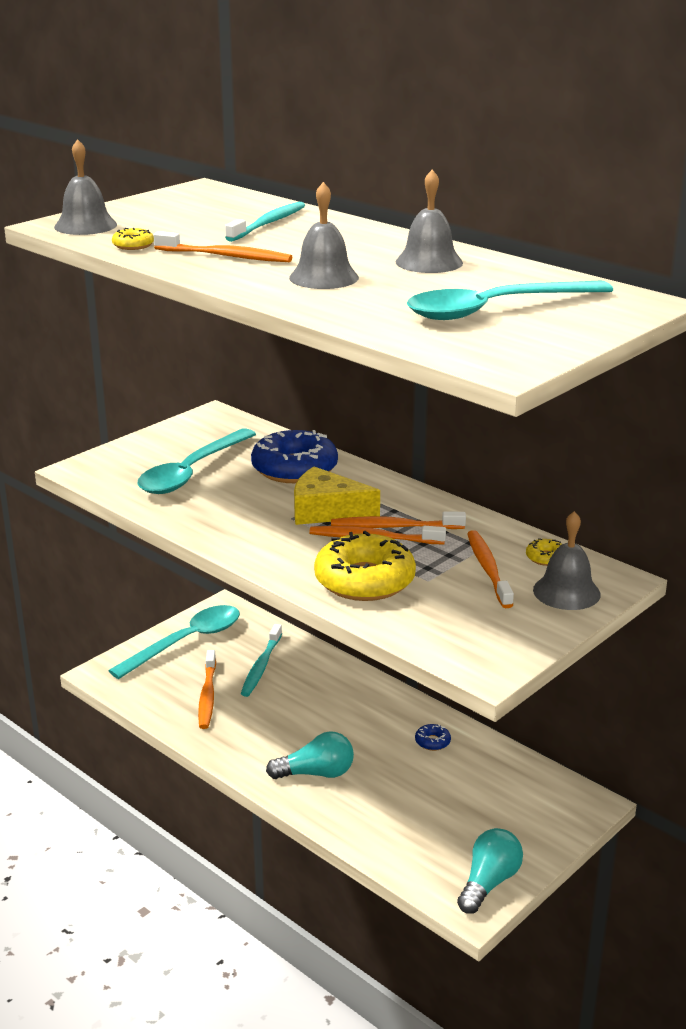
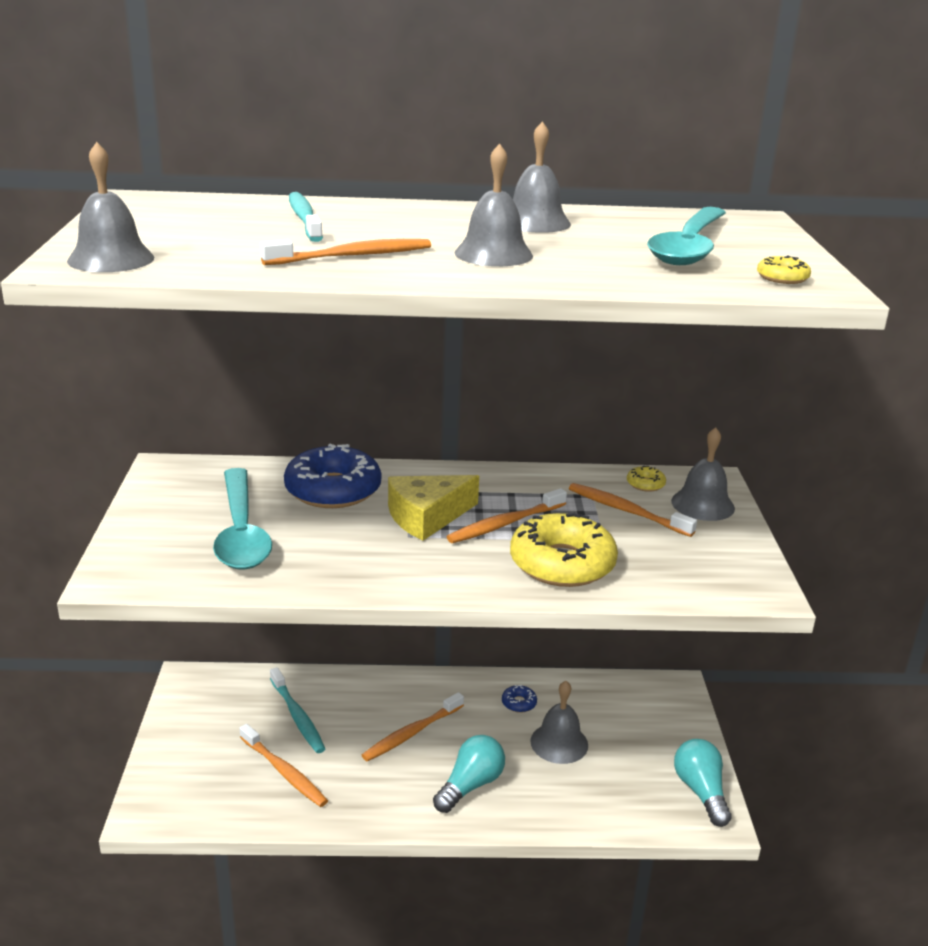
camera: 45 degrees left, 0 degrees up
turquoise spoon [108,605,240,679] -> none
yellow donut [112,228,154,250] -> yellow donut moved to [757,256,811,284]
orange toothbrush [331,511,466,529] -> orange toothbrush moved to [362,692,464,761]
none -> grey bell [530,681,588,764]

